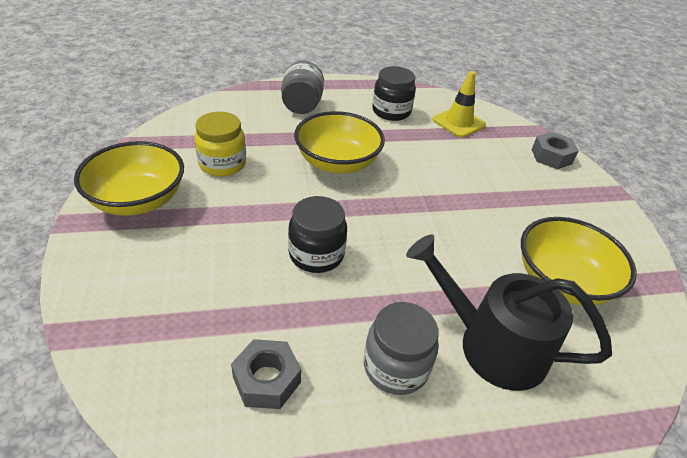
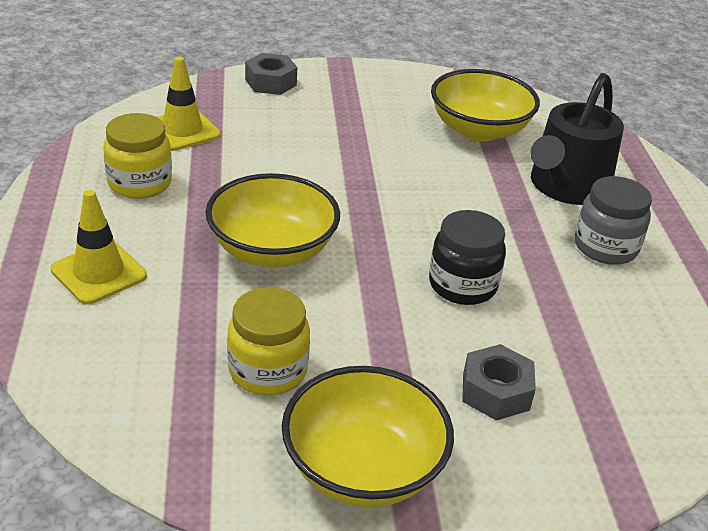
camera: 85 degrees left, 5 degrees down
grey nut [231,339,301,409] -> grey nut moved to [462,344,536,421]
grey jar [281,61,324,114] -> yellow traffic cone [51,190,147,305]
black jar [372,66,416,121] -> yellow jar [103,113,172,199]

